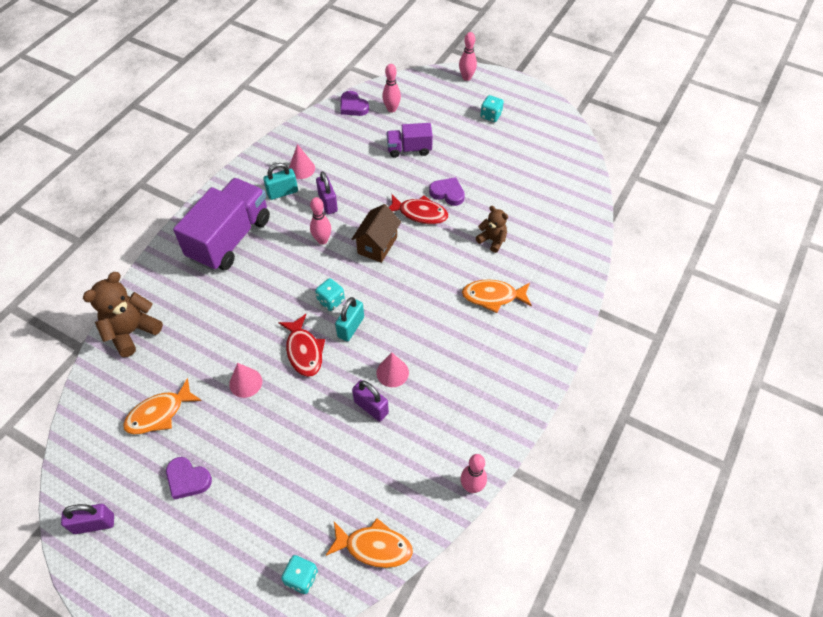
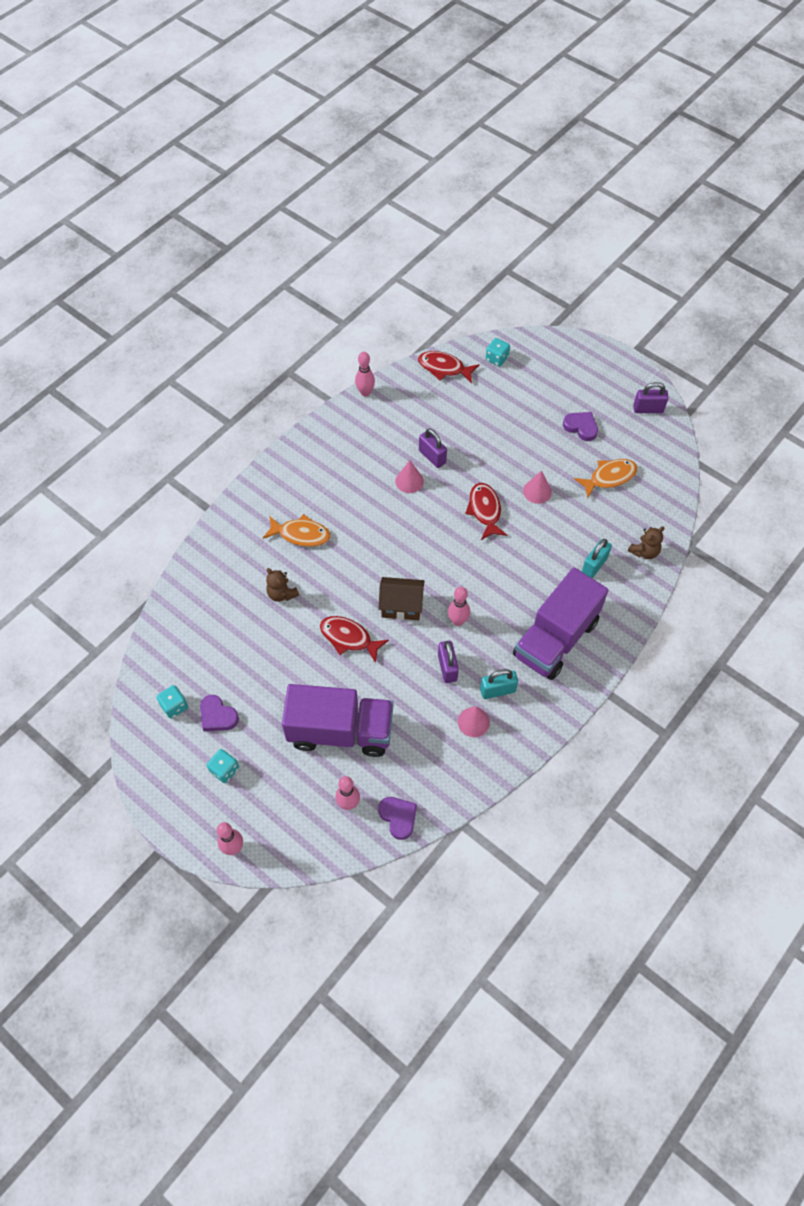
camera: 170 degrees left, 5 degrees up
brown teddy bear [83,272,163,357] -> brown teddy bear [628,526,665,559], size x0.59
turquoise dice [315,278,345,311] -> turquoise dice moved to [156,685,188,719]
orange fish [326,518,413,568] -> red fish [418,351,479,384]
turquoise padlock [335,297,364,341] -> turquoise padlock moved to [582,539,612,578]
brown house [352,204,401,263] -> brown house turned 60 degrees clockwise [378,577,425,620]
purple truck [387,123,433,158] -> purple truck [282,684,393,757], size x1.90
purple heart [429,177,465,206] -> purple heart moved to [200,695,239,731]

